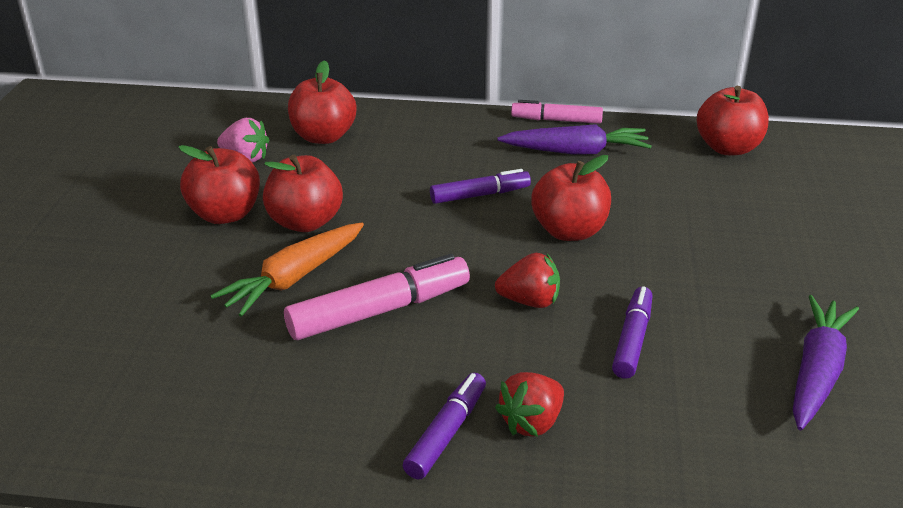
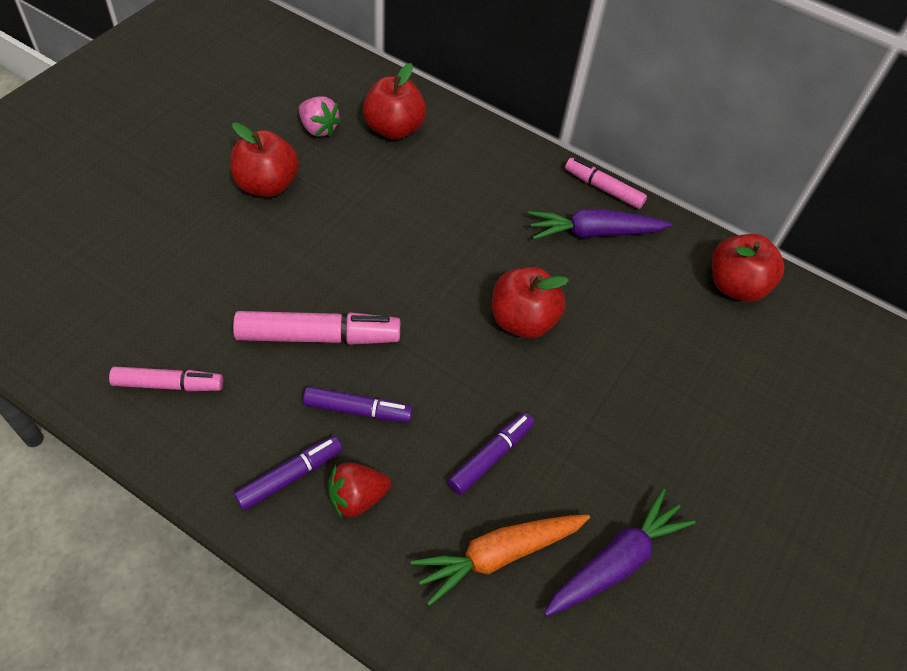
camera: 20 degrees right, 20 degrees up
orange carrot [210,222,364,317] -> orange carrot moved to [411,514,590,606]
red apple [263,155,343,232] -> none
purple marker [430,169,531,204] -> purple marker moved to [303,387,413,422]
red strawberry [495,253,560,308] -> none
purple carrot [497,124,652,154] -> purple carrot turned 150 degrees clockwise [528,209,672,240]
none -> pink marker [109,367,223,391]

